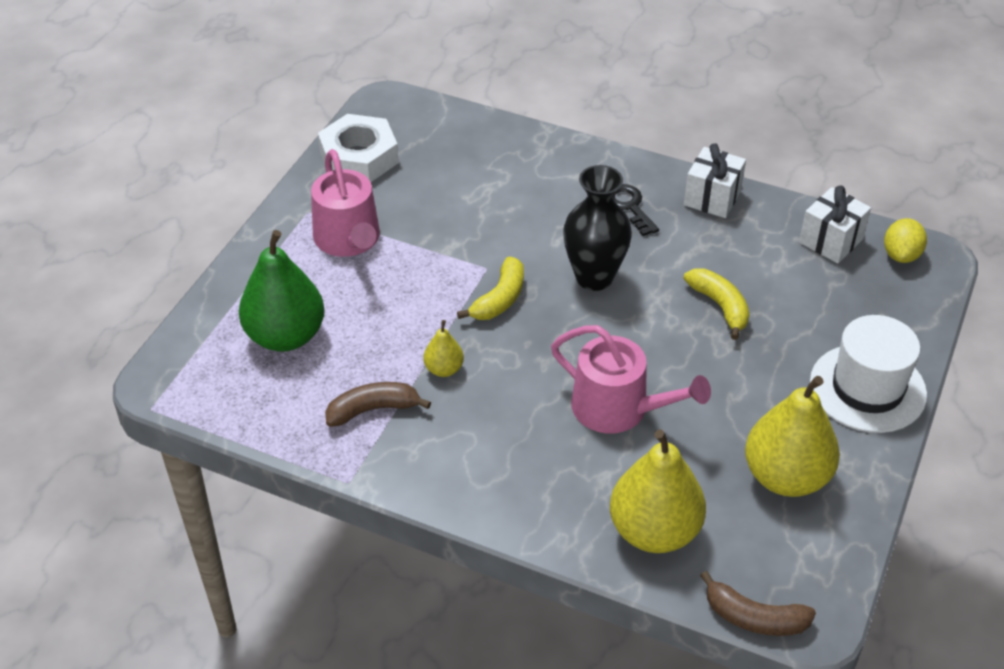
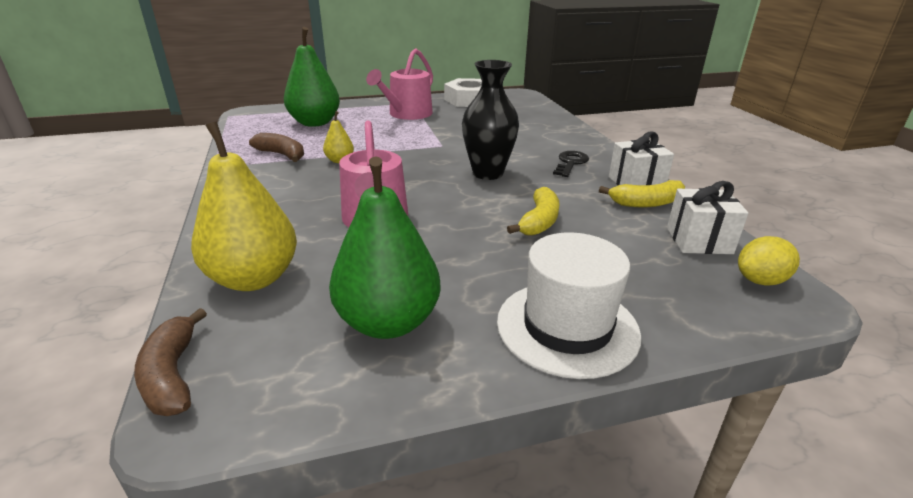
camera: 50 degrees right, 15 degrees down
yellow banana [457,257,524,320] -> yellow banana moved to [599,180,685,207]
yellow pear [745,376,840,497] -> green pear [329,156,441,339]

